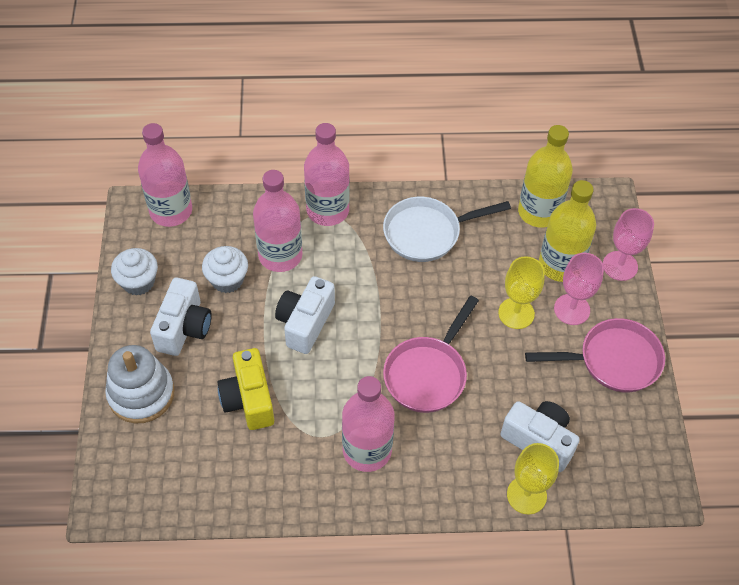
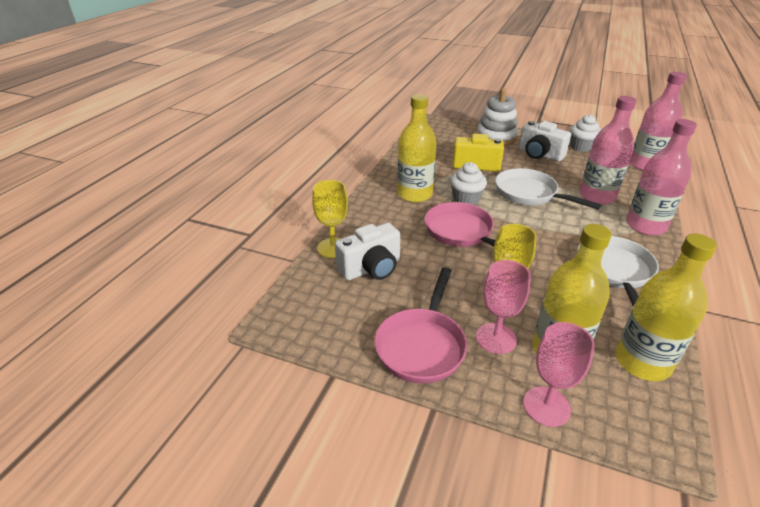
camera: 115 degrees right, 20 degrees down
white cupcake [202,246,248,293] -> white cupcake moved to [450,162,487,205]
white camera [275,276,335,354] -> white pan [495,168,602,210]
pink bottle [342,376,395,472] -> yellow bottle [397,94,437,203]

